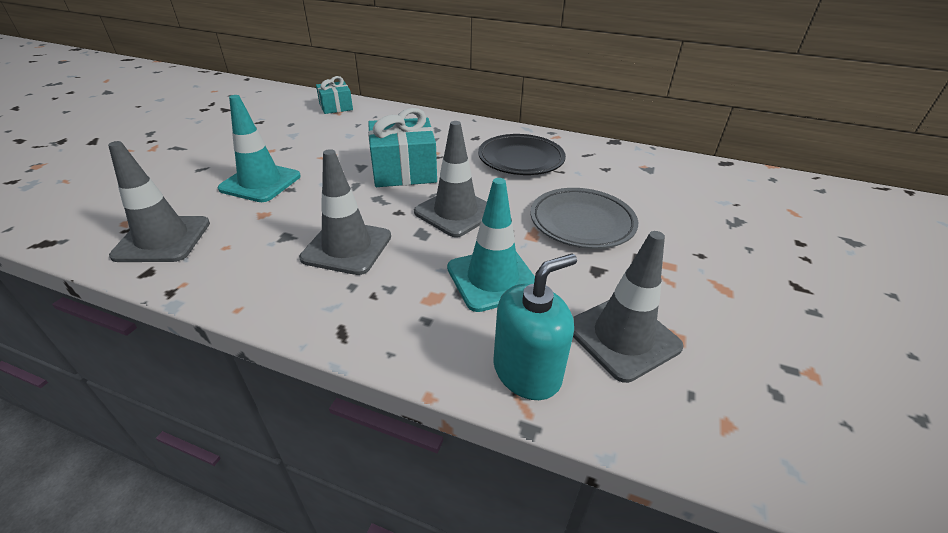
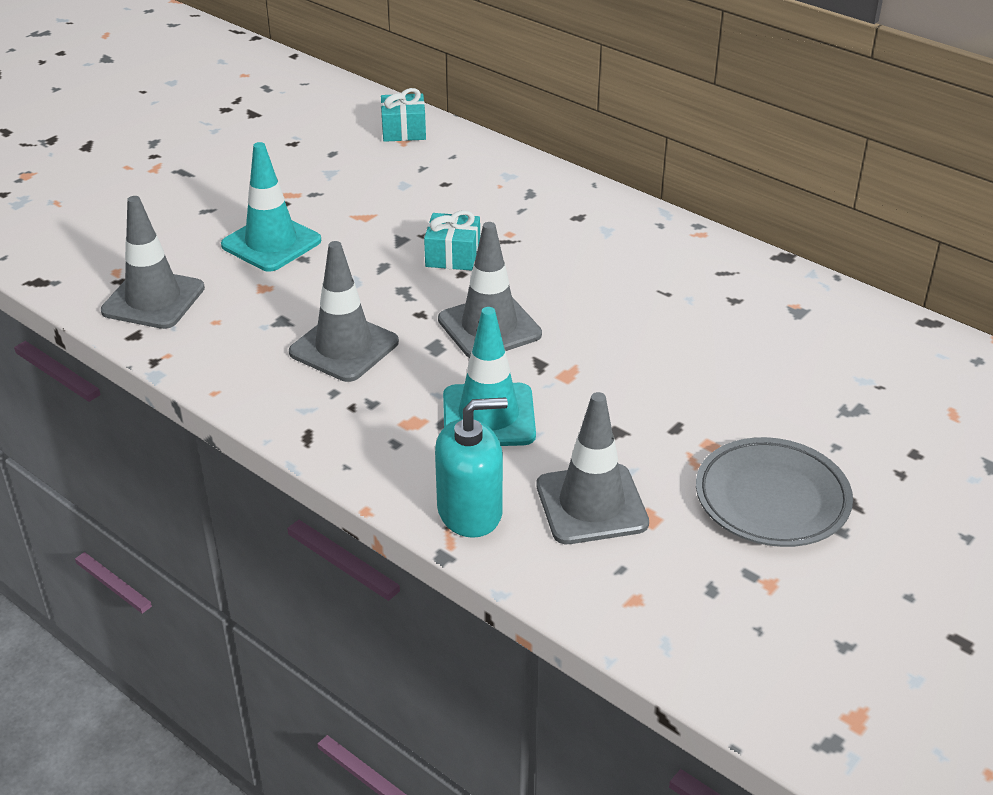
camera: 20 degrees right, 0 degrees up
turquoise gift [368,108,437,187] -> turquoise gift [424,210,480,271], size x0.60
black plate [478,134,566,175] -> none
grey plate [531,188,638,249] -> grey plate moved to [696,437,853,547]

